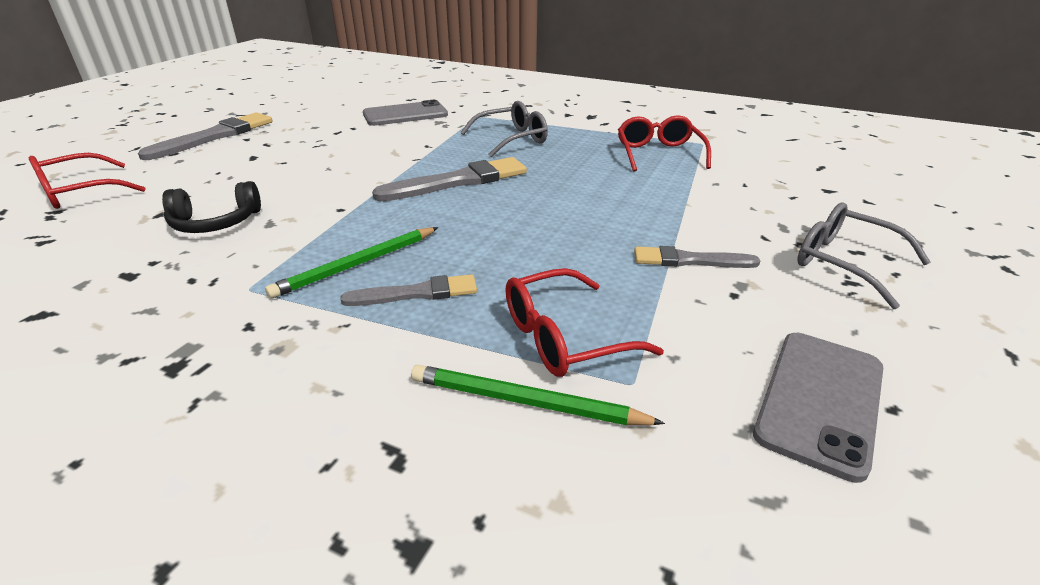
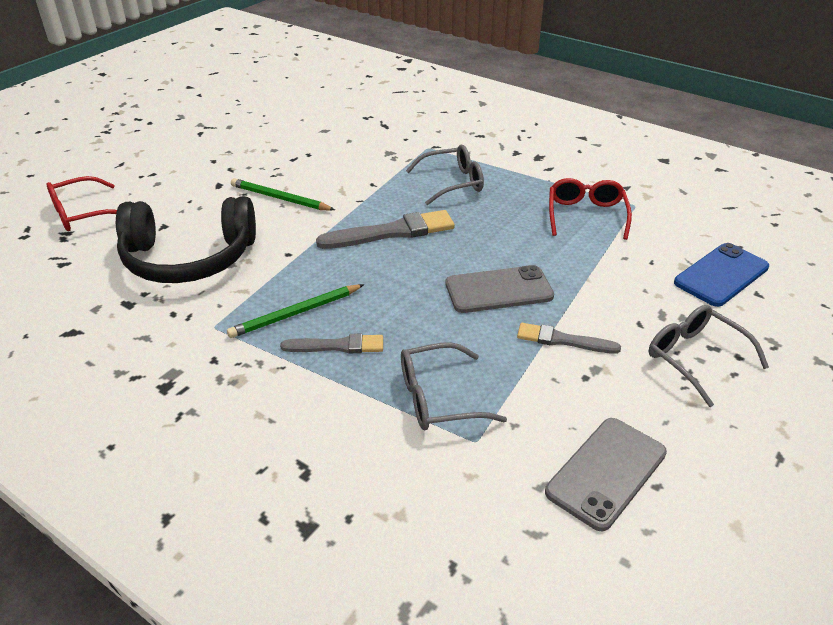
camera: 10 degrees right, 5 degrees up
grey brush [138,112,272,160] -> none
black headphones [162,181,261,233] -> black headphones [116,196,256,283], size x1.90
grey phone [363,100,448,126] -> grey phone moved to [446,265,554,313]
green pencil [411,365,665,425] -> green pencil moved to [231,178,335,211]
red glasses [505,268,664,377] -> grey glasses [401,342,507,430]
none -> blue phone [674,243,769,307]

